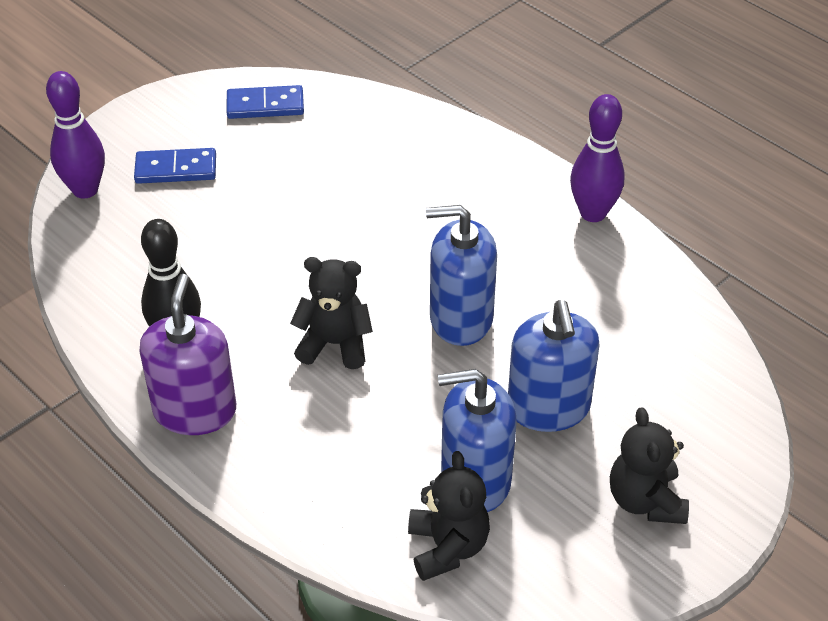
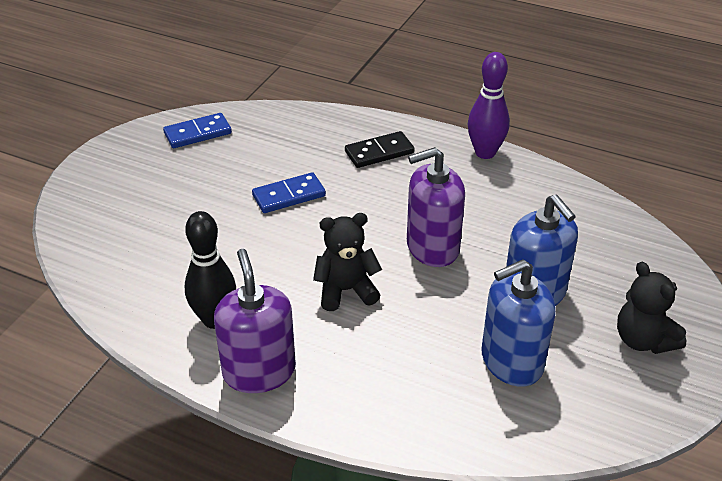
camera: 20 degrees left, 5 degrees down
purple bowling pin [46,71,105,199] -> none
blue domino [134,148,216,184] -> blue domino moved to [252,172,326,213]
black teddy bear [408,451,490,581] -> none
blue soap dispenser [426,205,497,346] -> purple soap dispenser [407,147,465,267]
none -> black domino [345,131,414,168]

